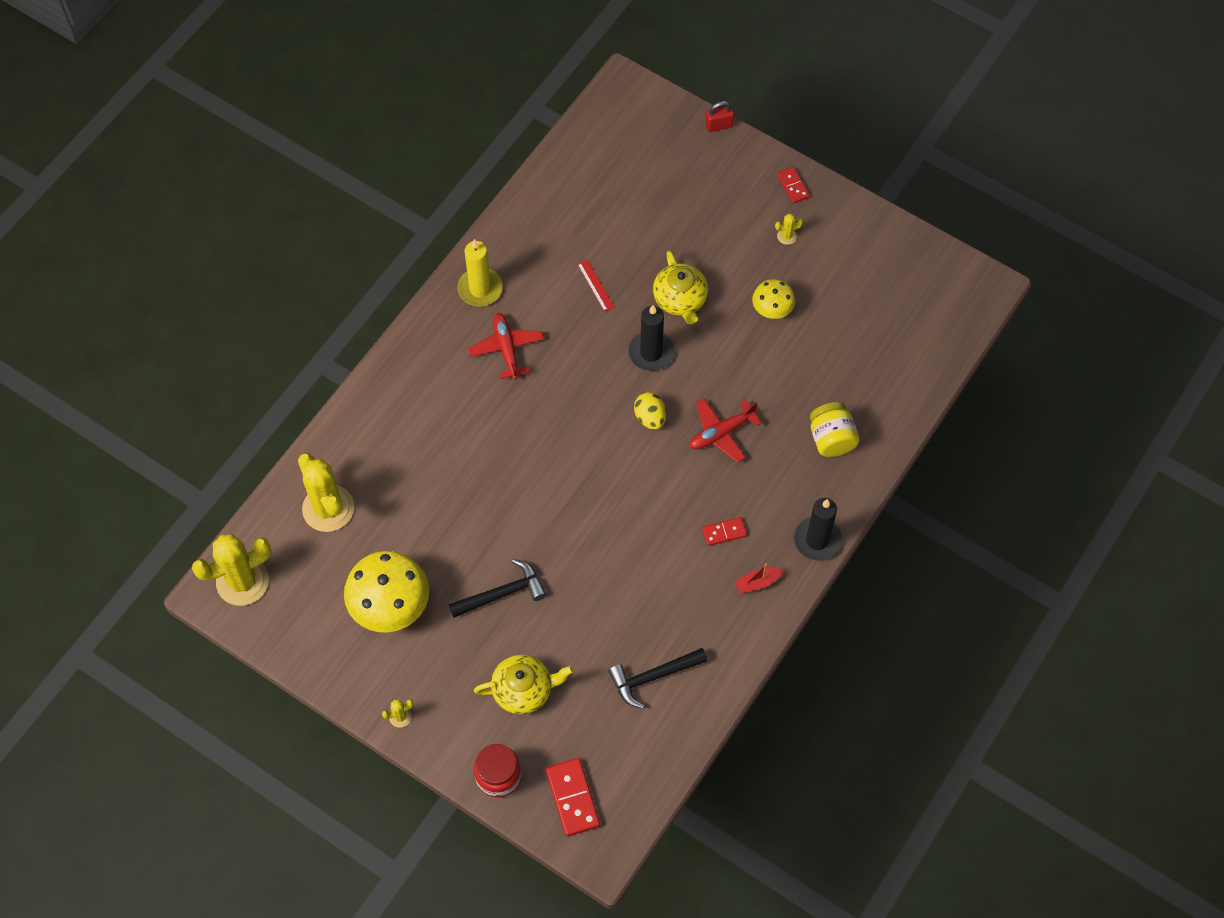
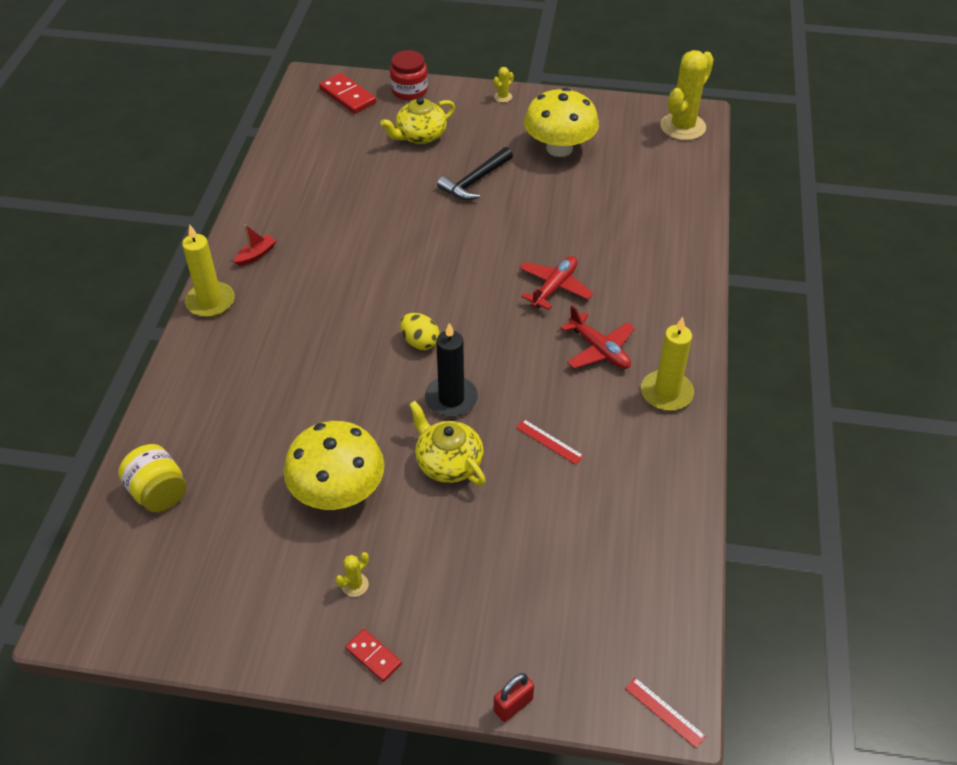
camera: 155 degrees right, 15 degrees down
yellow cactus [298,453,354,532] -> none
black hammer [608,648,708,709] -> none
red plane [690,399,762,463] -> red plane moved to [519,256,593,310]
red domino [702,517,747,546] -> none
yellow mushroom [752,279,795,319] -> yellow mushroom [284,421,384,510], size x1.83
black candle [794,498,842,561] -> yellow candle [182,225,235,317]
yellow jar [810,402,860,457] -> yellow jar moved to [118,444,186,512]
none -> red ruler [625,677,706,748]

